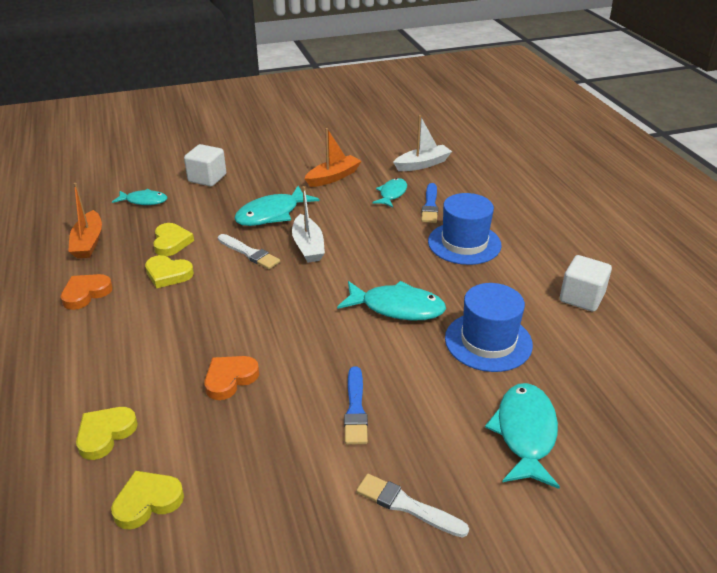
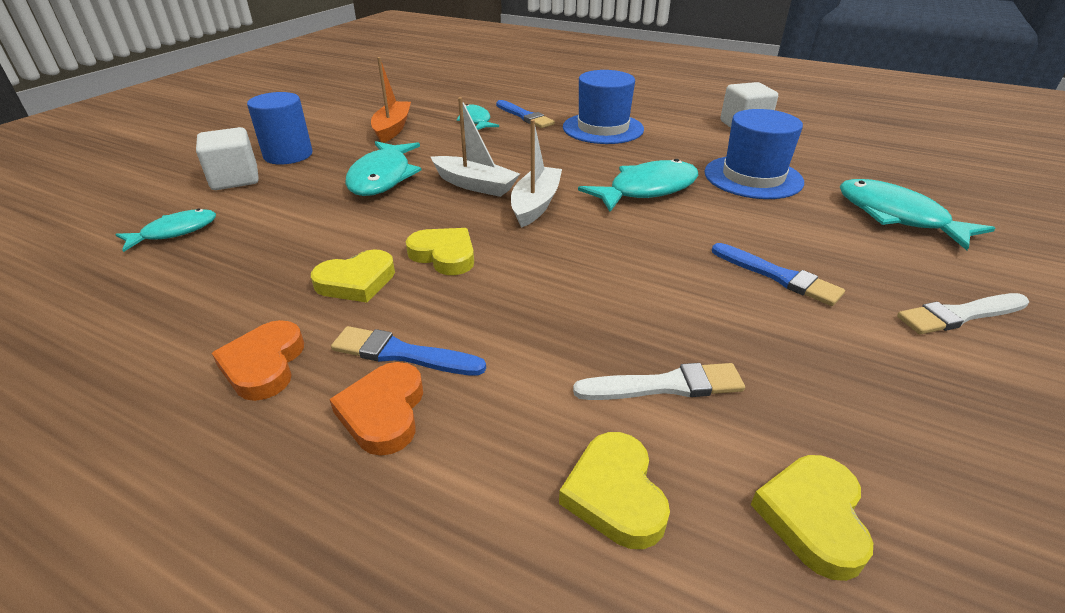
camera: 45 degrees left, 0 degrees up
orange boat [68,183,102,258] -> none
yellow heart [153,223,194,256] -> yellow heart moved to [406,228,474,275]
orange heart [204,356,259,400] -> orange heart moved to [329,362,423,456]
white brush [218,234,280,269] -> white brush moved to [573,363,745,400]
white boat [393,115,452,171] -> white boat moved to [511,119,562,228]
none -> blue cylinder [247,92,313,164]
none -> blue brush [331,326,486,376]

